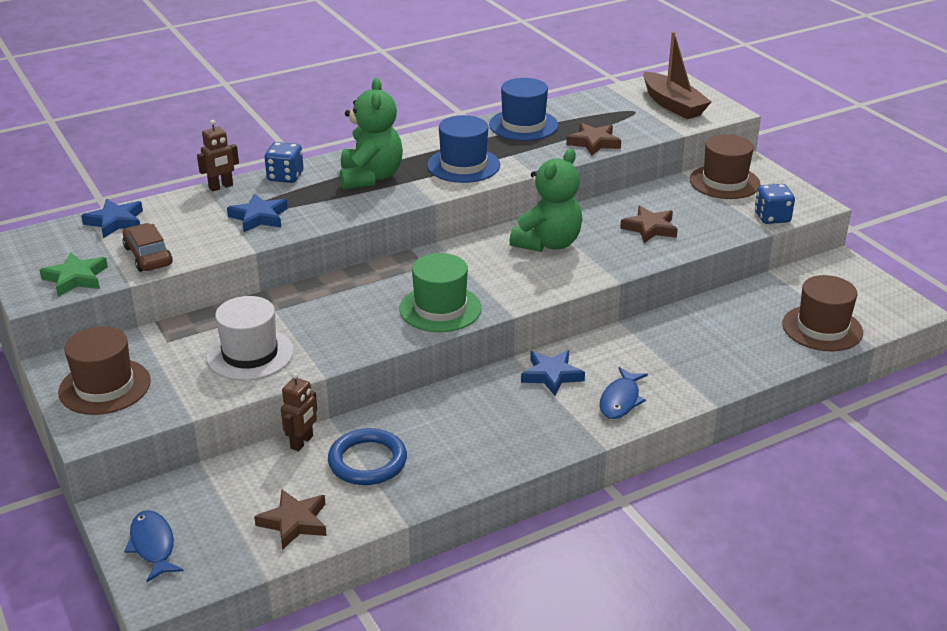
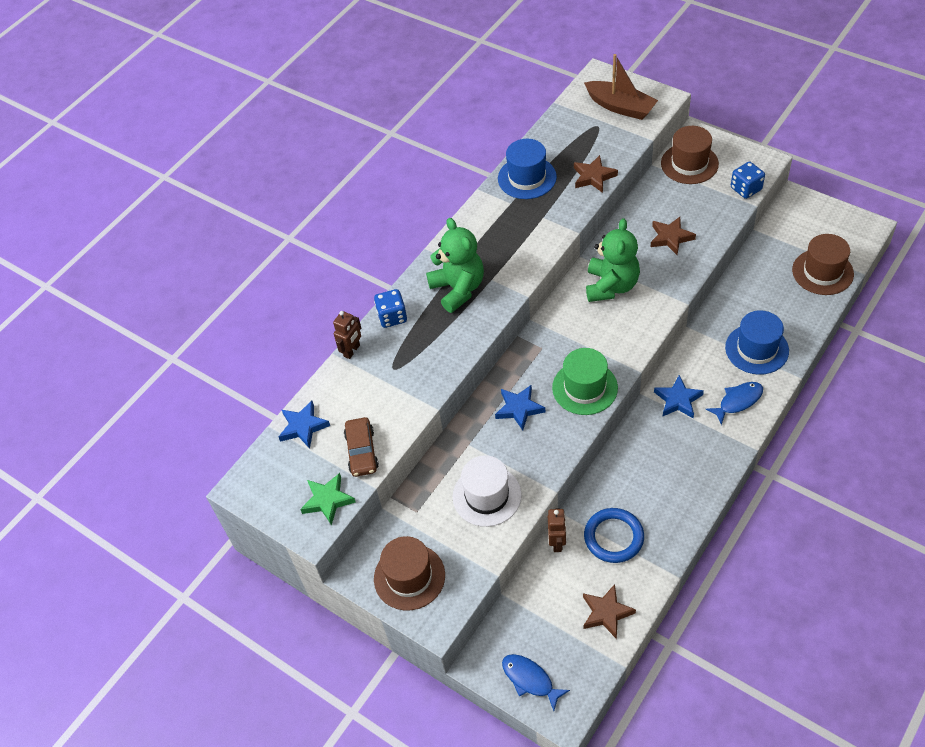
camera: 20 degrees left, 20 degrees up
brown car [123,223,173,272] -> brown car turned 135 degrees counterclockwise [344,417,379,477]
blue star [227,193,288,232] -> blue star moved to [495,385,545,430]
blue hat [427,115,500,183] -> blue hat moved to [725,310,789,375]
blue fish [600,367,648,419] -> blue fish turned 120 degrees counterclockwise [705,382,763,425]

